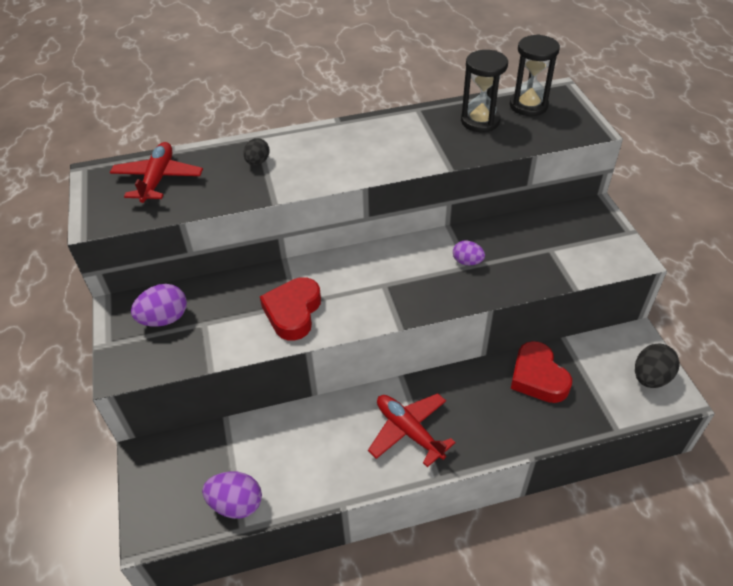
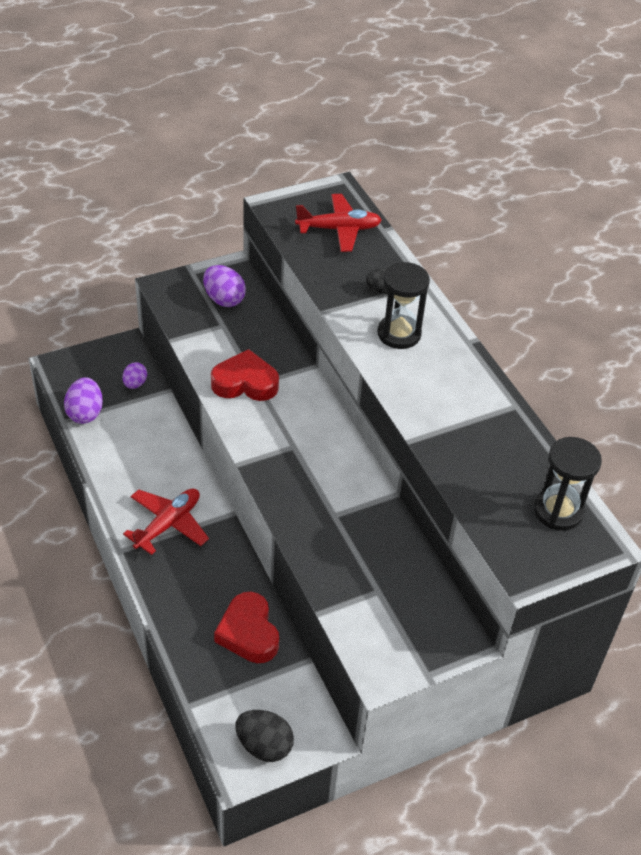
camera: 75 degrees right, 0 degrees up
purple egg [453,241,485,265] -> purple egg moved to [123,362,147,389]
black hourglass [461,50,508,132] -> black hourglass moved to [377,262,430,349]
red heart [511,341,572,403] -> red heart turned 75 degrees counterclockwise [214,592,279,663]

